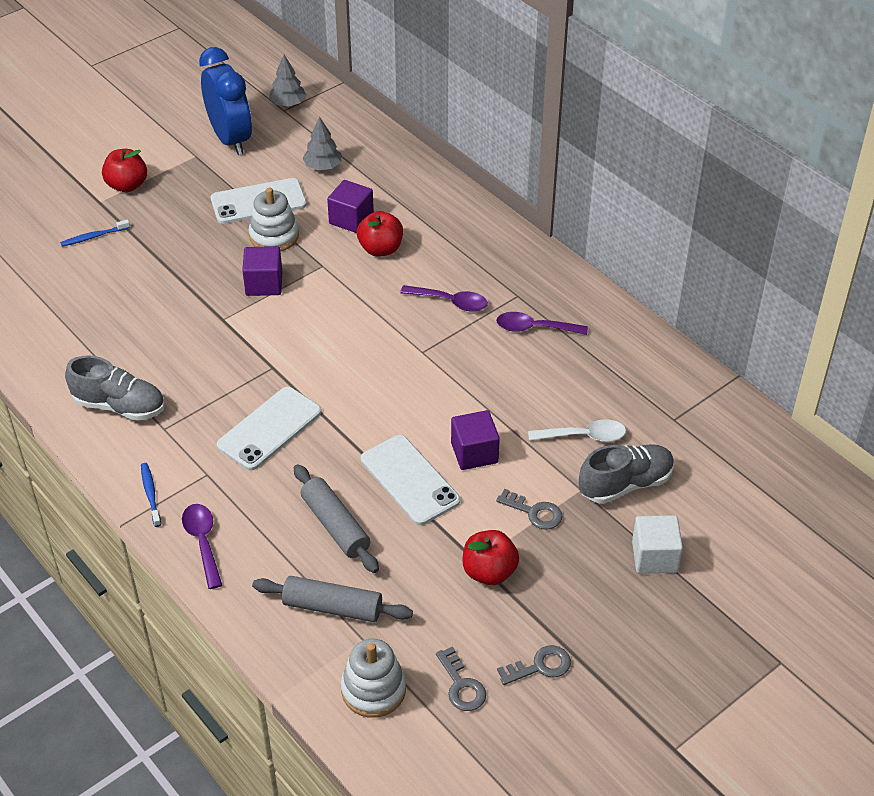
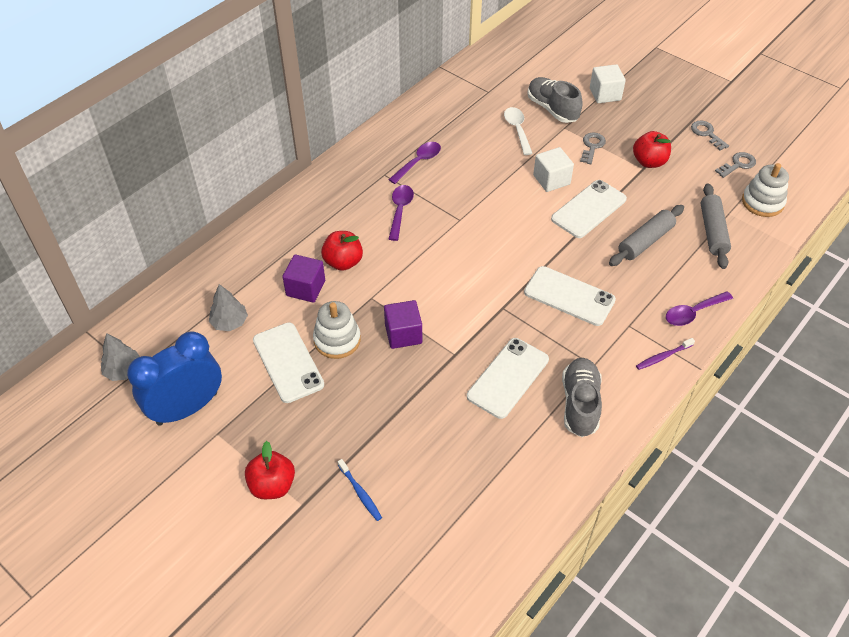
camera: 100 degrees left, 5 degrees up
blue toothbrush [141,463,161,527] -> purple toothbrush [636,338,695,370]
purple cube [451,410,500,470] -> white cube [533,147,574,192]
purple spoon [496,312,588,335] -> purple spoon turned 135 degrees counterclockwise [388,142,441,184]
none -> white phone [467,338,549,419]

